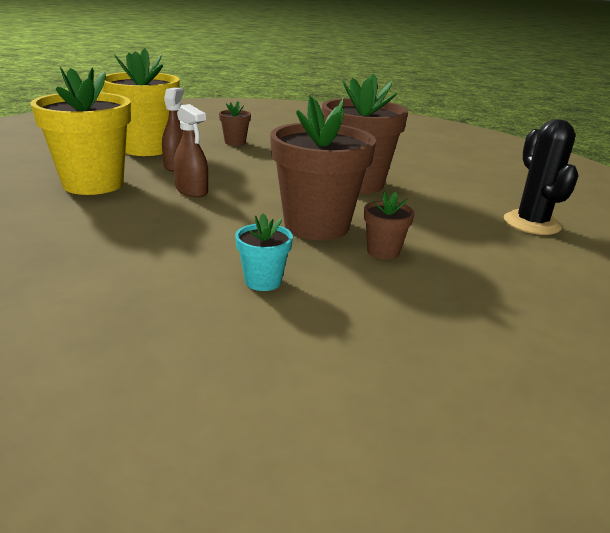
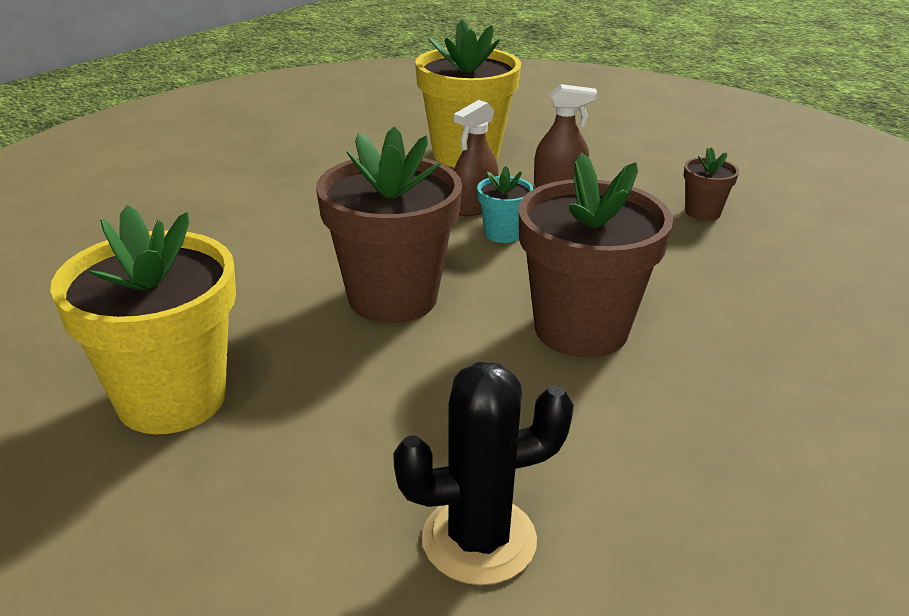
camera: 85 degrees right, 5 degrees up
yellow flower pot [102,48,179,156] -> yellow flower pot moved to [50,205,236,434]
turquoise flower pot [235,213,293,291] -> turquoise flower pot moved to [477,166,533,243]
brown flower pot [364,191,415,260] -> none

